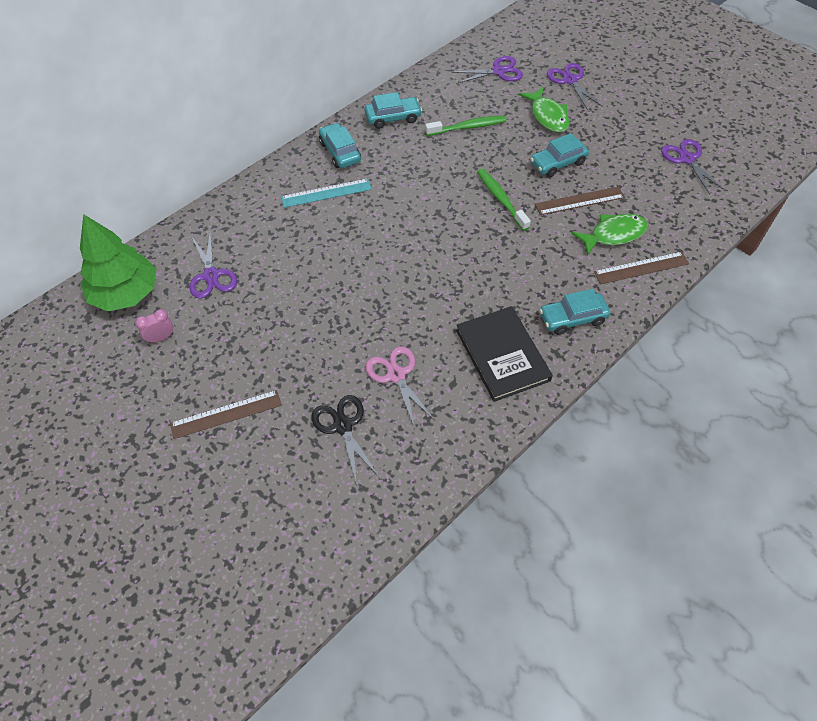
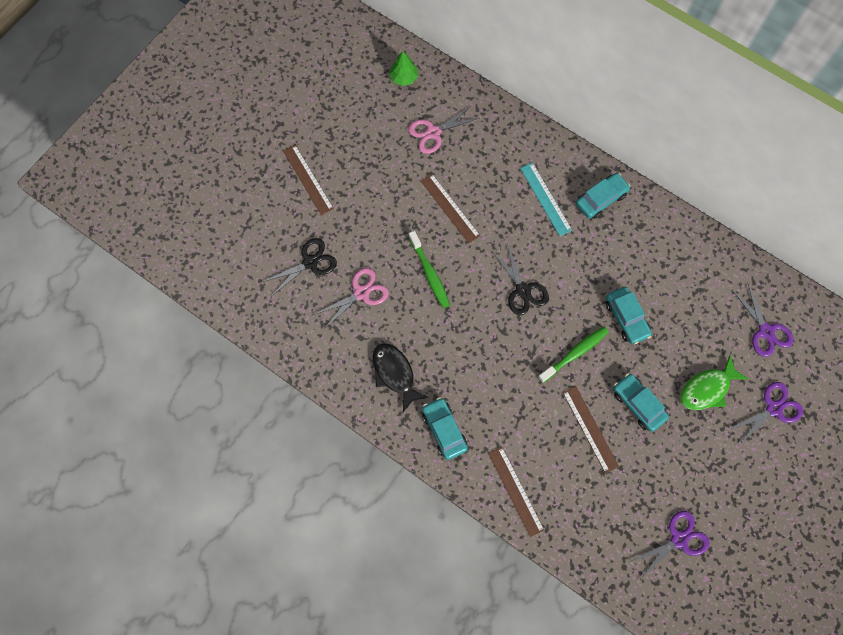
camera: 80 degrees right, 15 degrees up
green tree [80,214,156,311] -> green tree [389,51,418,86], size x0.50
pink clock [135,309,173,343] -> none
purple scissors [189,230,237,298] -> pink scissors [408,105,479,154]
turquoise car [364,92,422,129] -> turquoise car moved to [605,287,652,344]
green toothbrush [425,116,506,136] -> green toothbrush moved to [409,231,450,308]
black book [456,306,553,402] -> black fish [373,343,428,412]
green fish [572,214,648,256] -> none
none -> brown ruler [421,174,480,243]
none -> black scissors [492,243,549,315]

